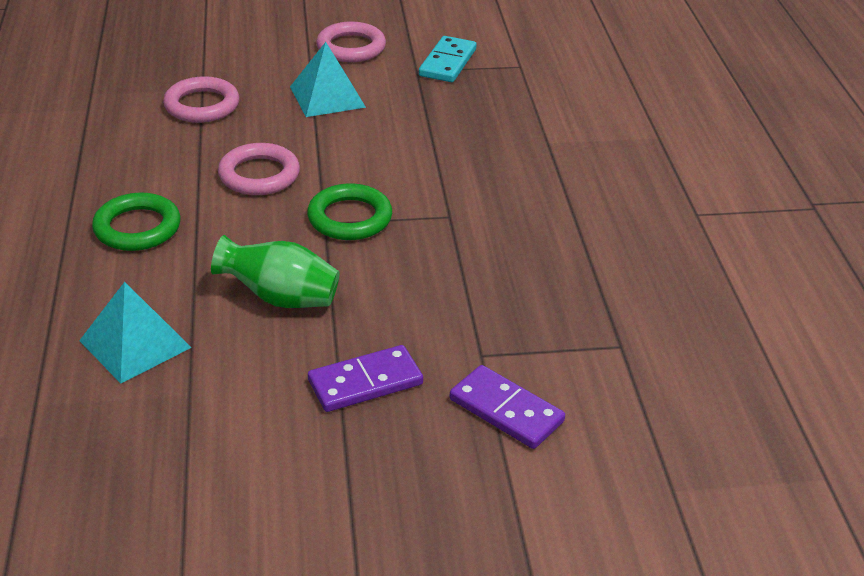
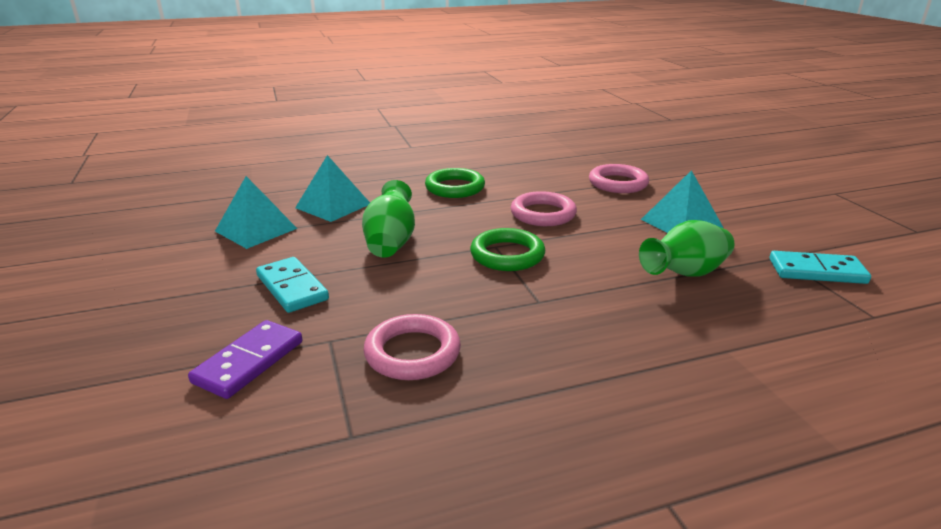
camera: 80 degrees right, 10 degrees down
purple domino [308,345,423,412] -> turquoise domino [256,257,329,313]
pink ring [316,22,386,62] -> pink ring moved to [364,314,461,380]
none -> turquoise pyramid [215,176,298,249]
none -> green vase [639,220,734,277]

